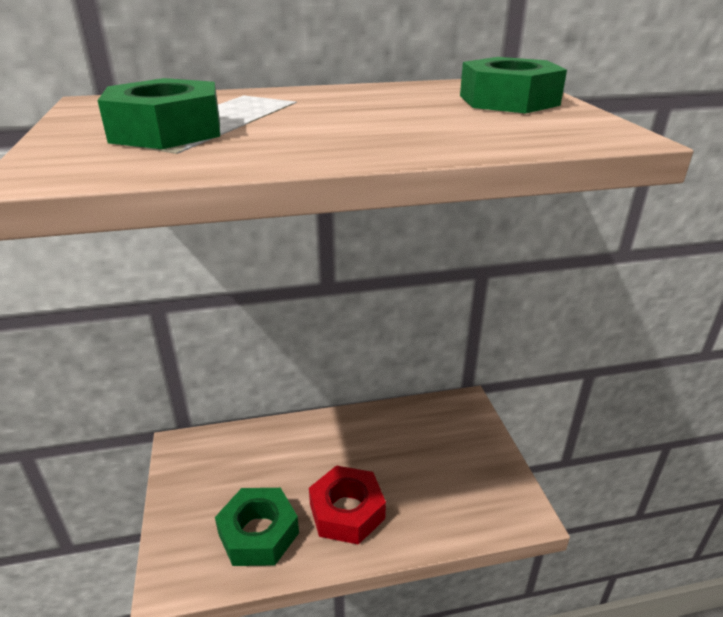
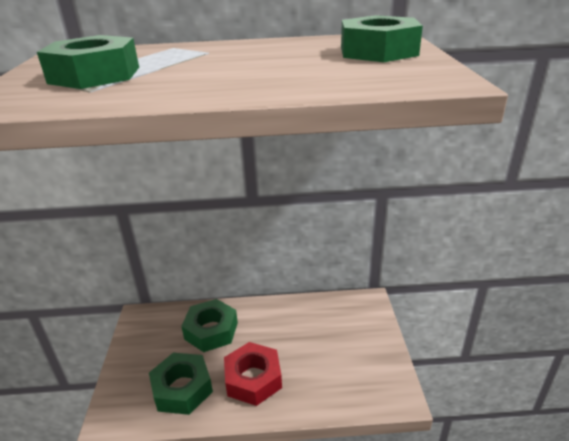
camera: 10 degrees right, 0 degrees up
none -> green nut [181,299,238,352]

